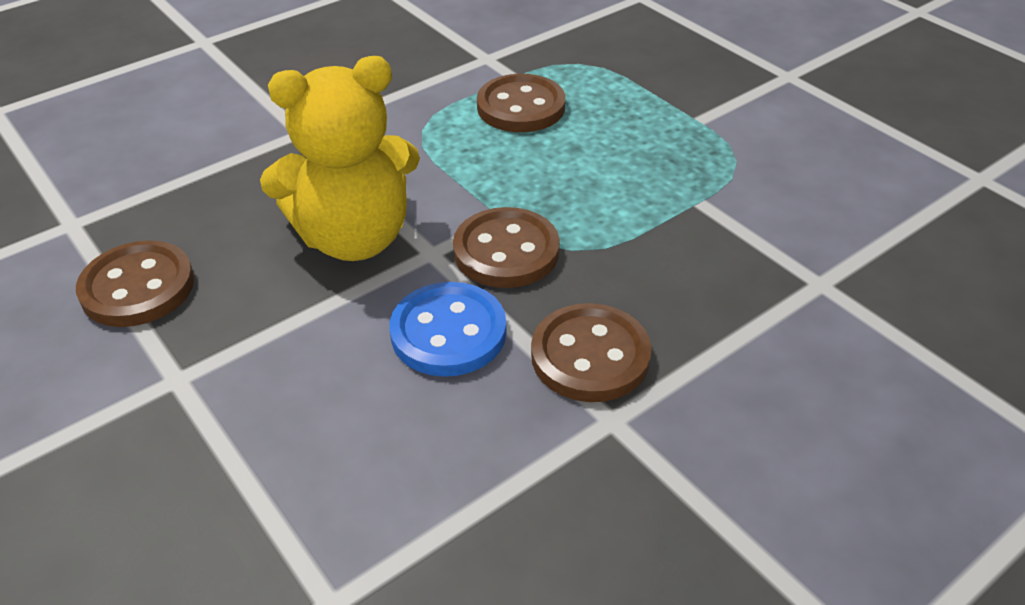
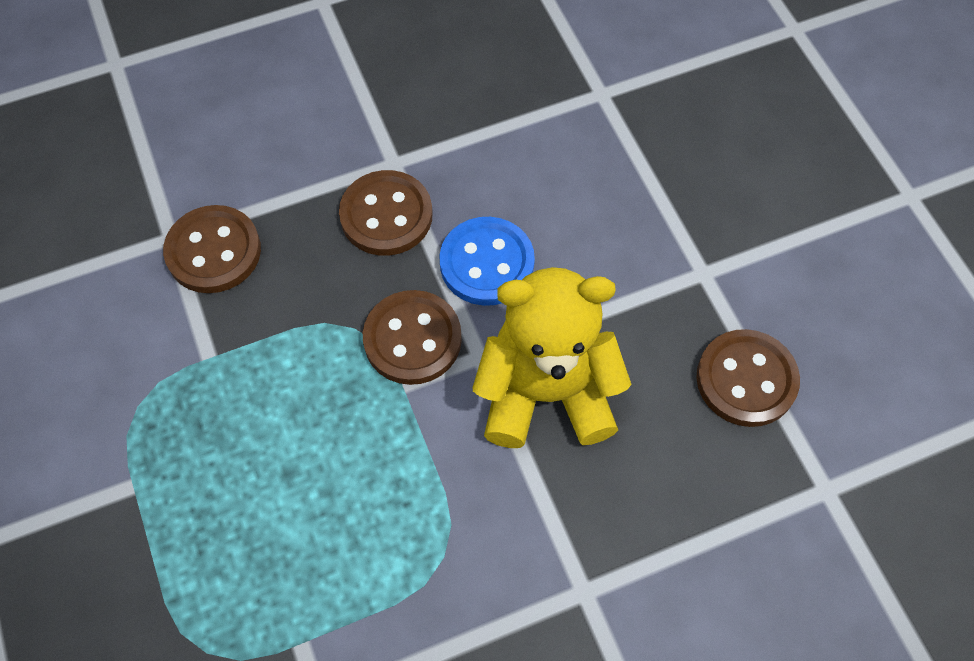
camera: 165 degrees left, 20 degrees up
brown button [477,74,565,132] -> brown button moved to [163,205,261,293]

